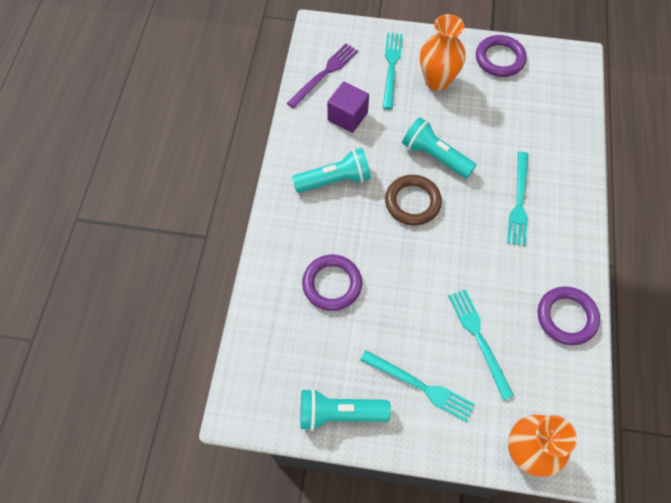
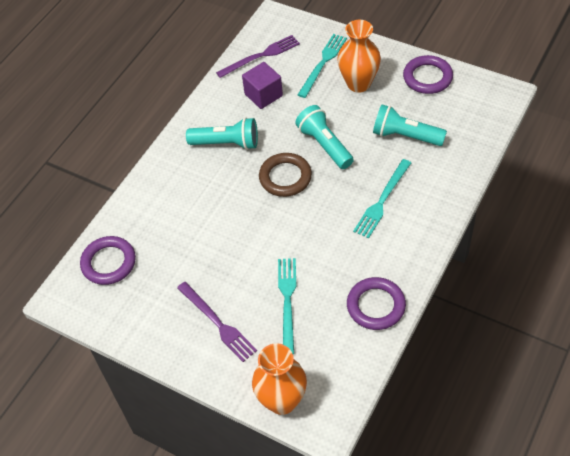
camera: 25 degrees right, 10 degrees down
turquoise flashlight [300,388,391,431] -> turquoise flashlight moved to [373,104,447,146]
purple ring [302,254,362,311] -> purple ring moved to [80,236,136,285]
turquoise fork [360,350,475,422] -> purple fork [177,282,257,362]

